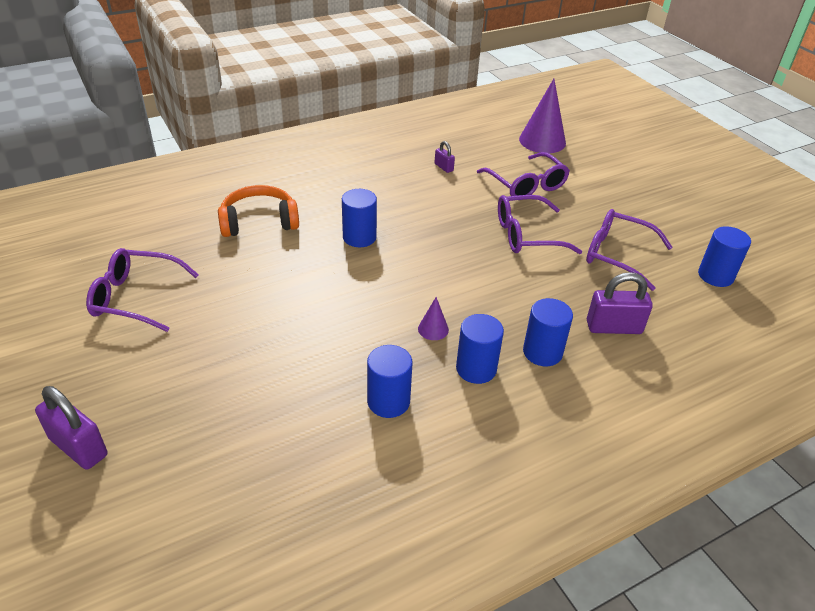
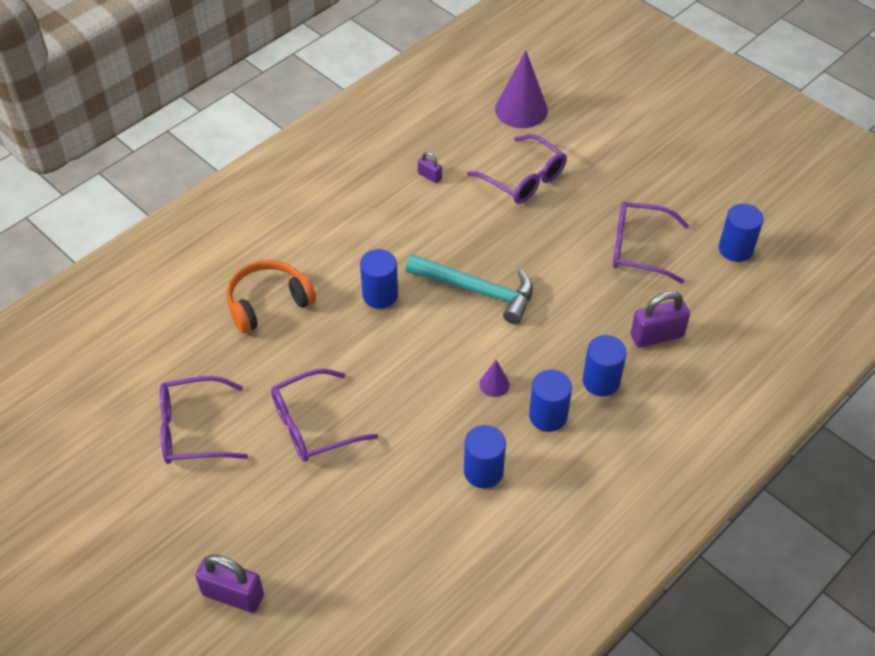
camera: 15 degrees left, 10 degrees up
purple glasses [498,195,582,254] -> purple glasses moved to [271,369,378,462]
none -> turquoise hammer [405,254,533,324]

